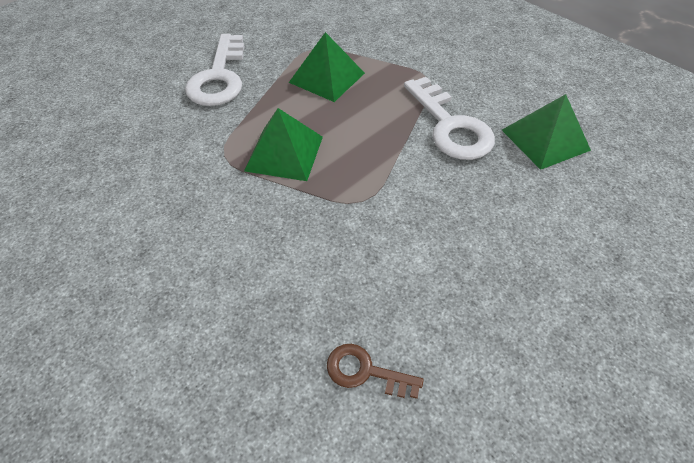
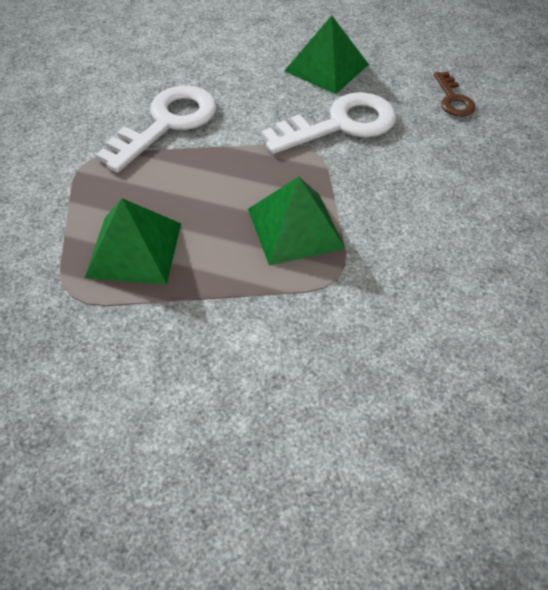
camera: 120 degrees left, 0 degrees up
white key [185,34,245,106] -> white key moved to [261,92,397,154]
green pyramid [502,94,591,170] -> green pyramid moved to [284,15,369,94]

